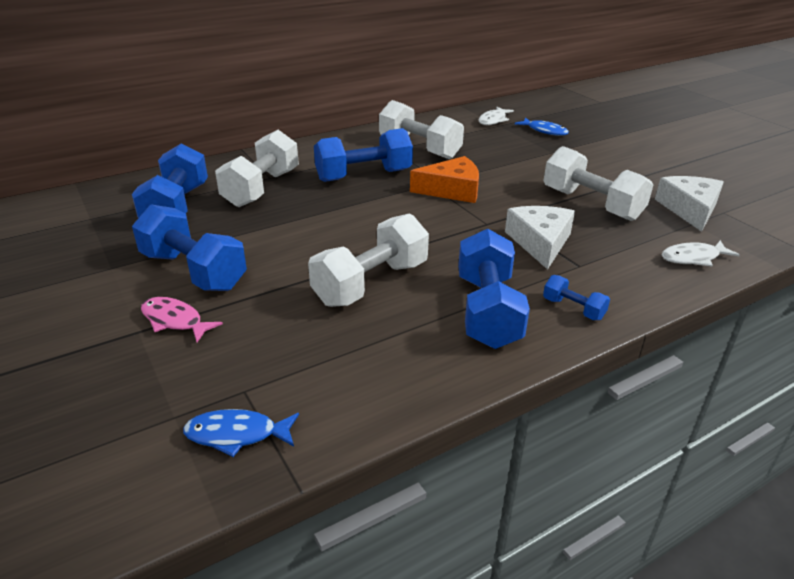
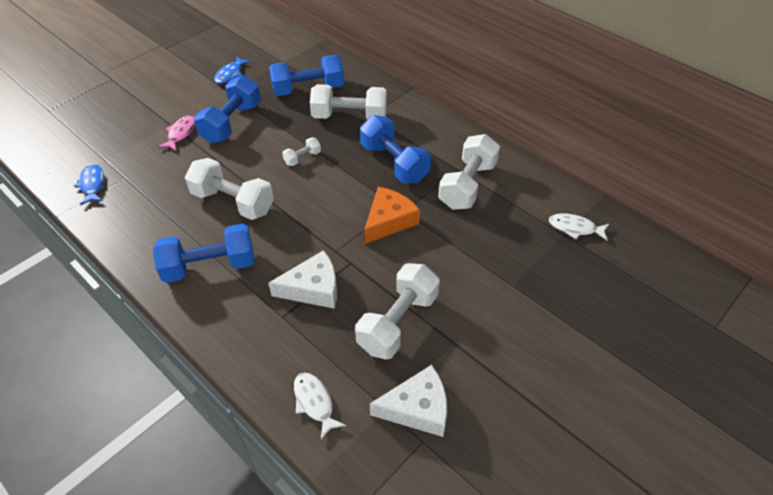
camera: 75 degrees right, 15 degrees up
orange cheese [410,156,479,203] -> orange cheese turned 120 degrees counterclockwise [364,187,420,244]
blue fish [515,118,569,136] -> blue fish moved to [214,56,251,84]
blue dumbbell [543,275,610,320] -> none
none -> white dumbbell [282,137,321,166]

